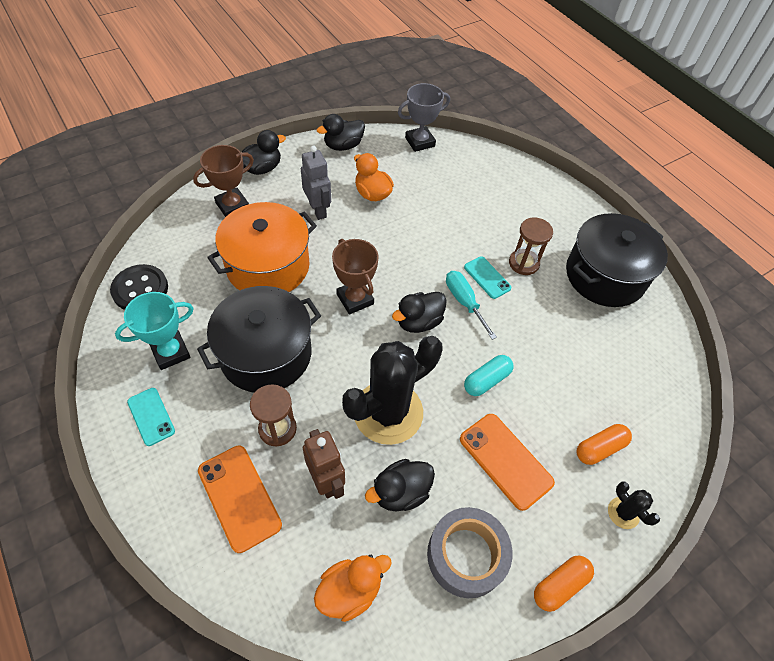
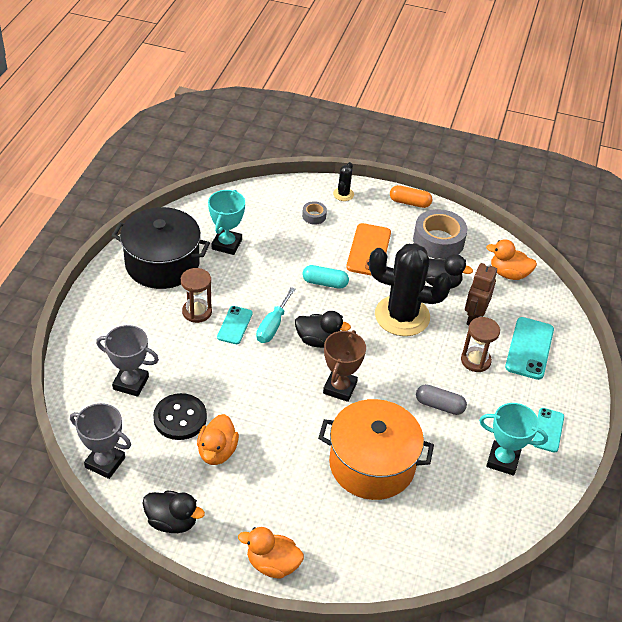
camera: 130 degrees left, 10 degrees down
black button [110,264,168,310] -> black button moved to [153,393,207,440]
brown trophy [193,145,254,217] -> none
black pot [197,286,321,393] -> grey capsule [416,384,467,415]
orange phone [198,446,282,553] -> turquoise phone [505,317,554,380]
black duck [242,130,286,175] -> orange duck [238,527,304,579]
grey robot [301,145,331,220] -> none
orange capsule [577,424,632,465] -> grey tape [302,201,327,225]
none -> grey trophy [96,325,159,397]
none -> turquoise trophy [208,190,245,255]

